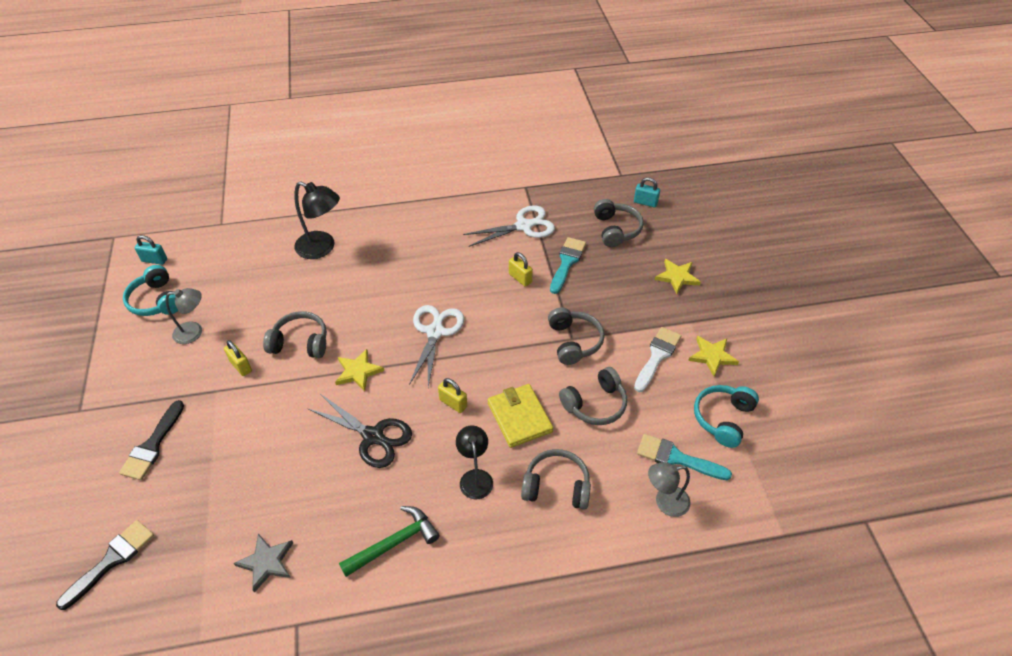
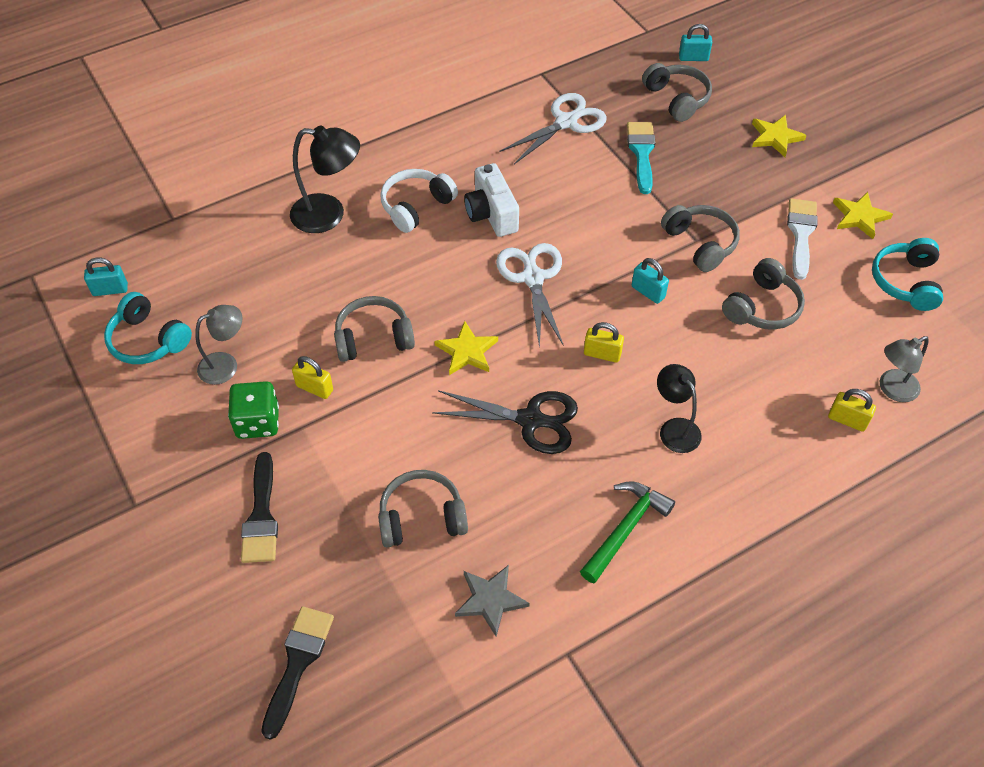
camera: 20 degrees left, 5 degrees up
yellow wallet [488,384,553,448] -> none
yellow padlock [509,252,533,287] -> yellow padlock moved to [828,389,876,432]
grey headphones [521,449,591,510] -> grey headphones moved to [378,470,468,547]
turquoise brush [637,434,732,480] -> none
none -> green dice [228,381,279,439]
none -> white headphones [380,169,458,233]
none -> white camera [464,163,519,237]
none -> turquoise padlock [632,258,669,304]

